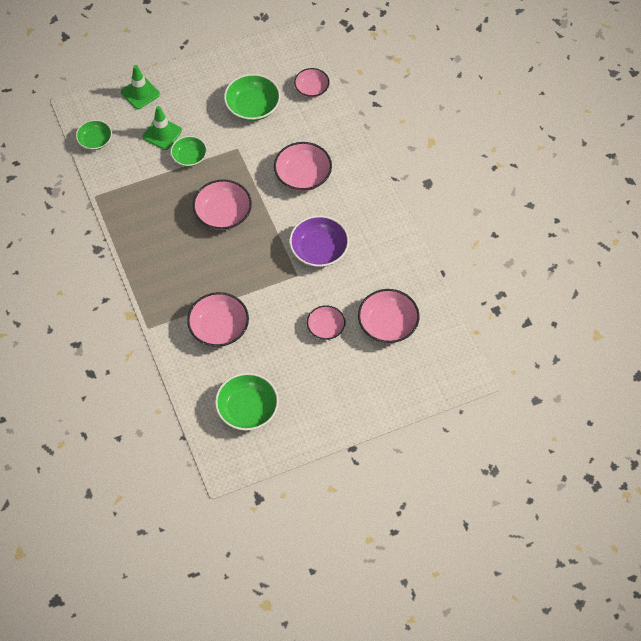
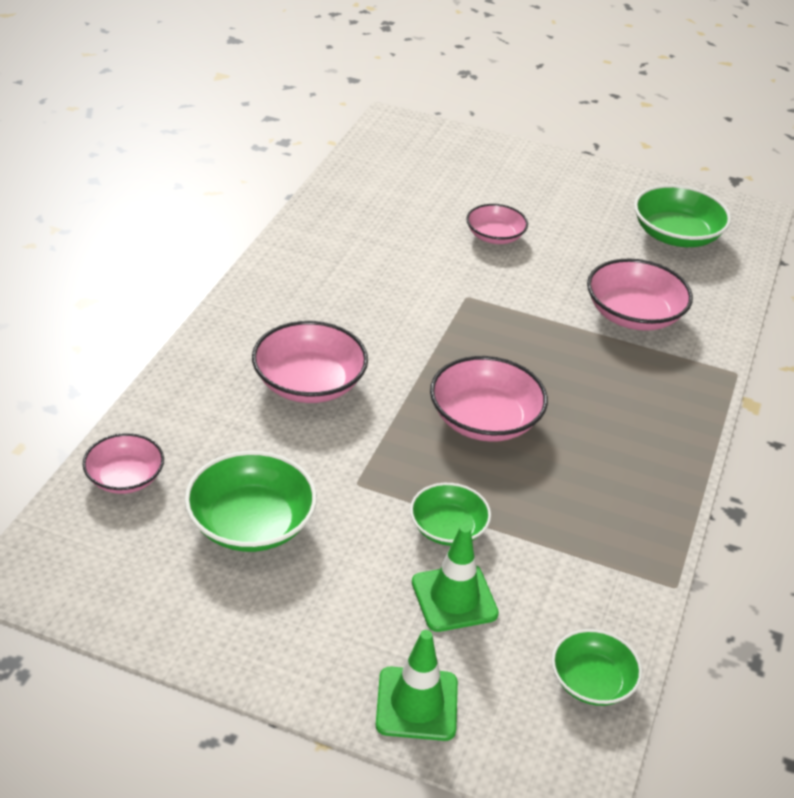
camera: 140 degrees left, 20 degrees down
purple bowl [289,215,349,267] -> none
pink bowl [358,289,420,343] -> none

